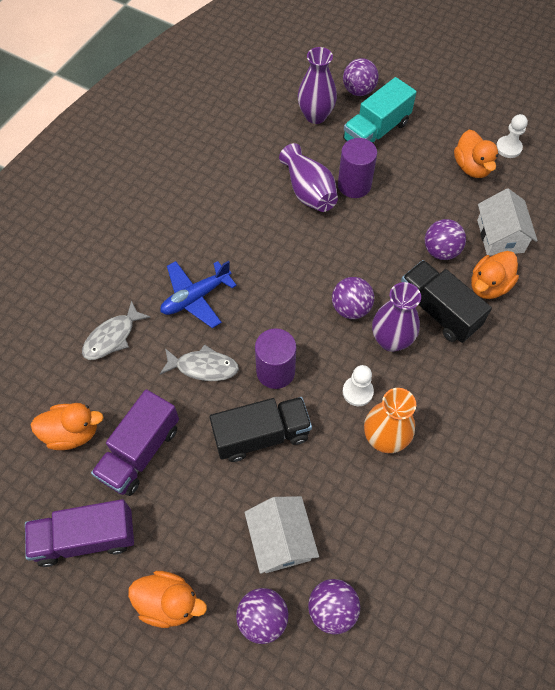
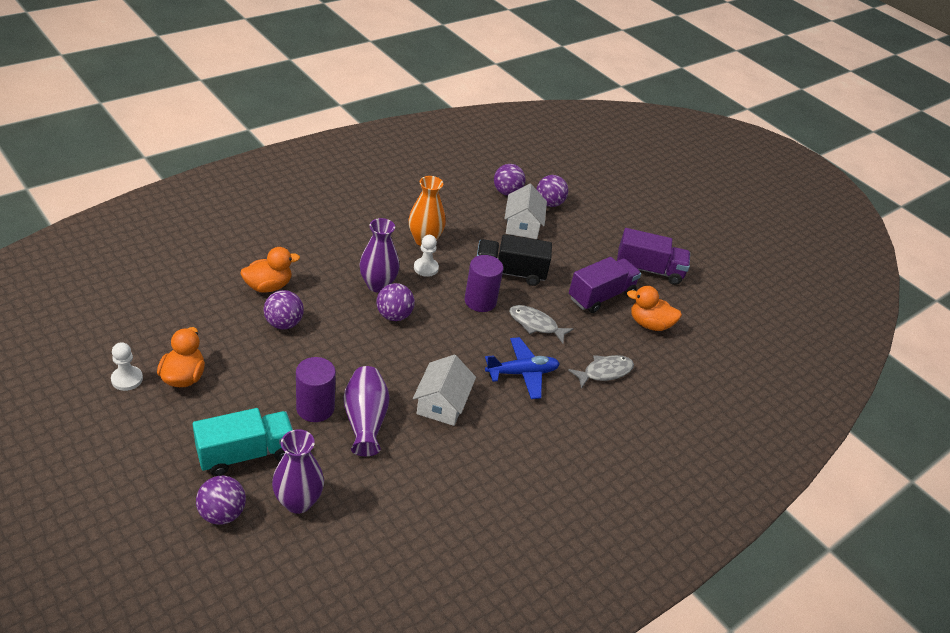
camera: 165 degrees left, 20 degrees down
orange duck [128,571,207,628] -> none
black truck [401,260,492,343] -> none
white house [477,188,538,256] -> white house moved to [413,355,476,426]

